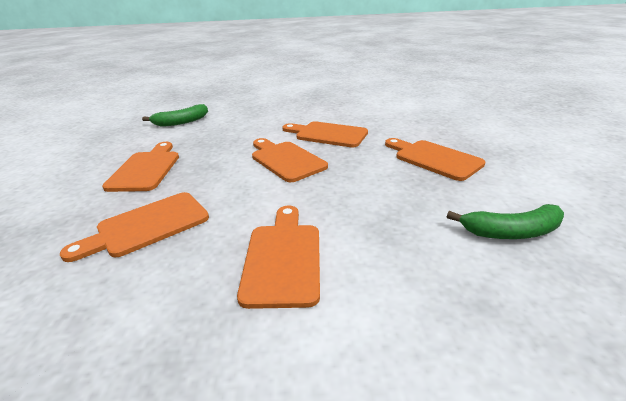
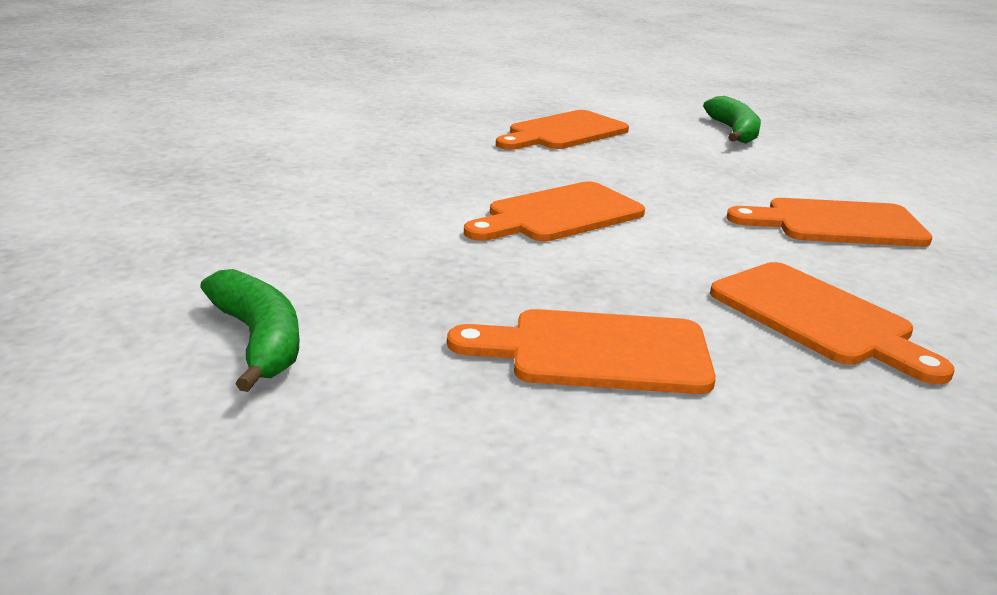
camera: 90 degrees left, 5 degrees down
orange cutting board [282,121,368,148] -> none

